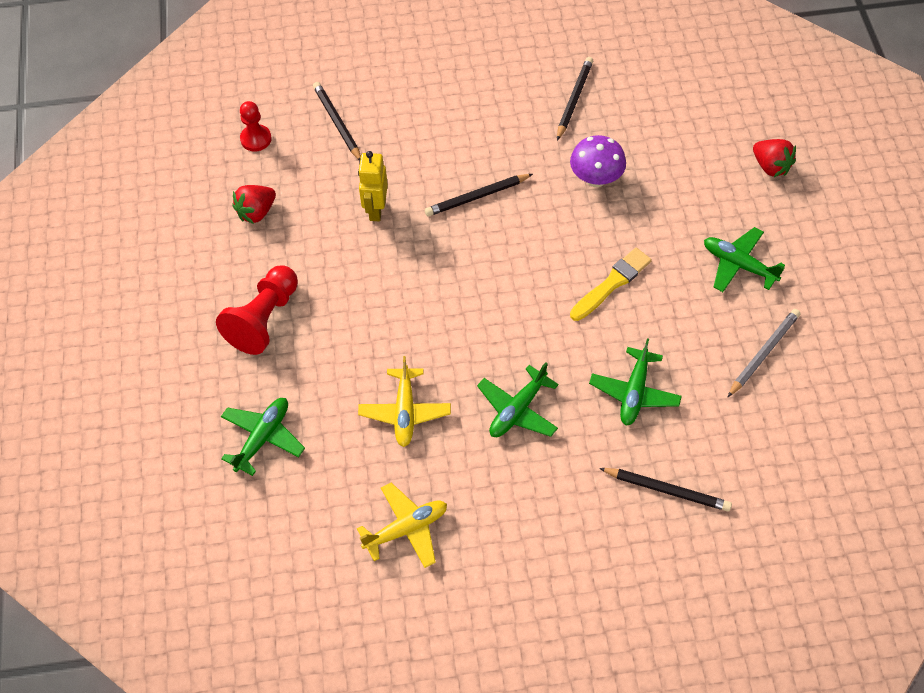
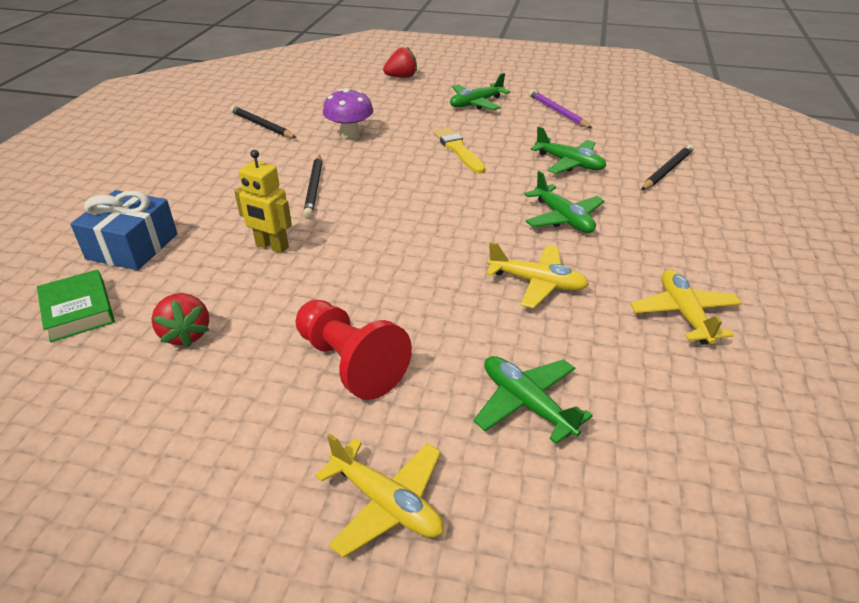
camera: 70 degrees left, 20 degrees down
red pawn [240,101,272,152] -> green book [37,269,115,342]
black pencil [313,82,361,161] -> blue gift [70,190,177,270]
grey pencil [728,309,800,397] -> purple pencil [529,90,592,128]
none -> yellow plane [315,433,444,558]

